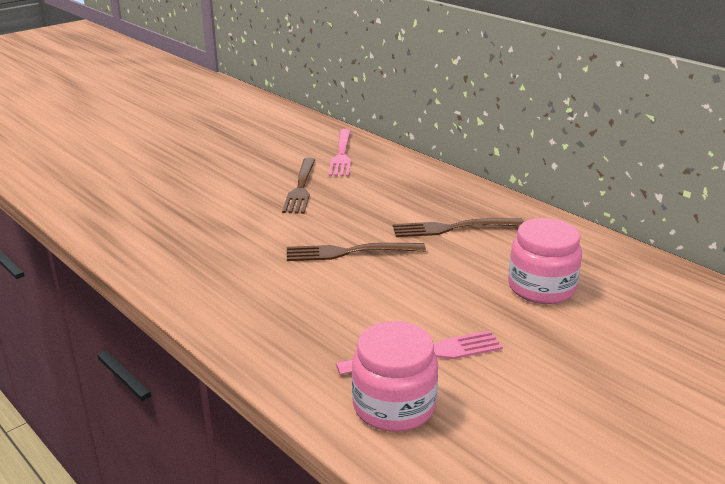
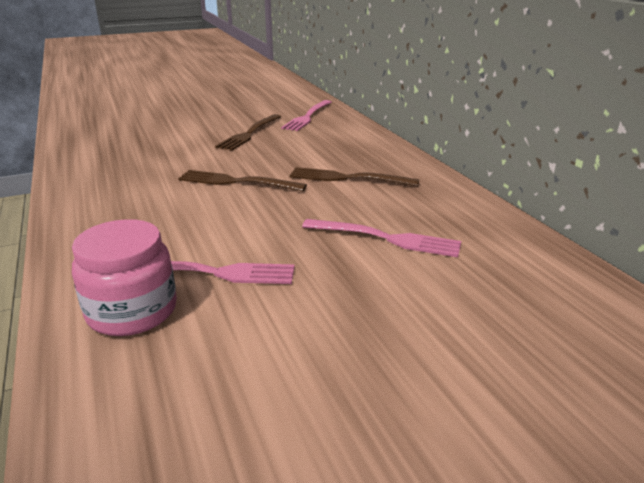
camera: 20 degrees right, 0 degrees up
pink jar [508,218,582,304] -> pink fork [302,219,461,257]

